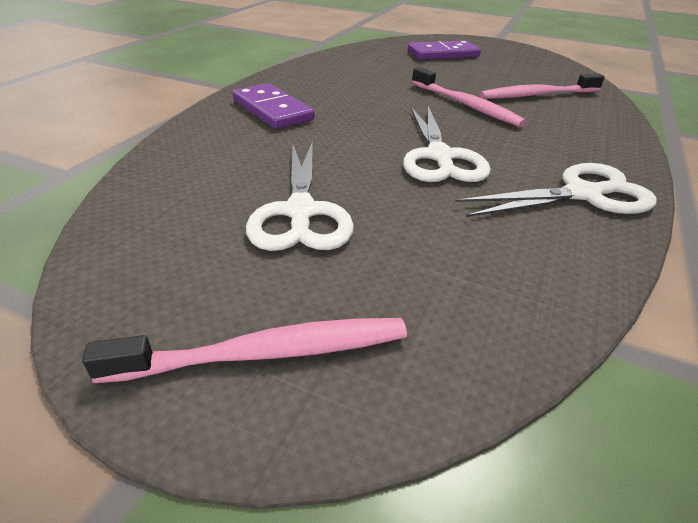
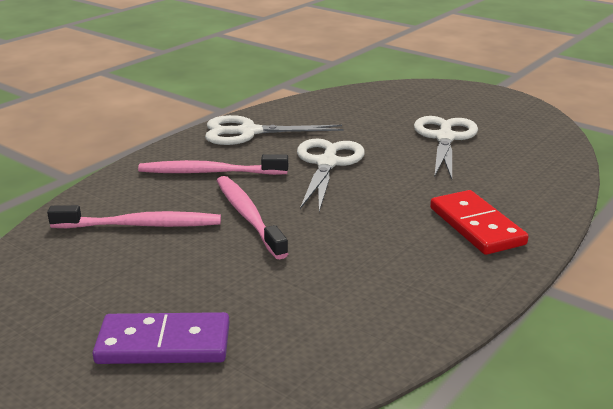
camera: 165 degrees left, 10 degrees down
pink toothbrush [82,318,407,383] -> pink toothbrush moved to [138,154,288,175]
purple domino [233,83,315,129] -> red domino [430,190,529,255]

